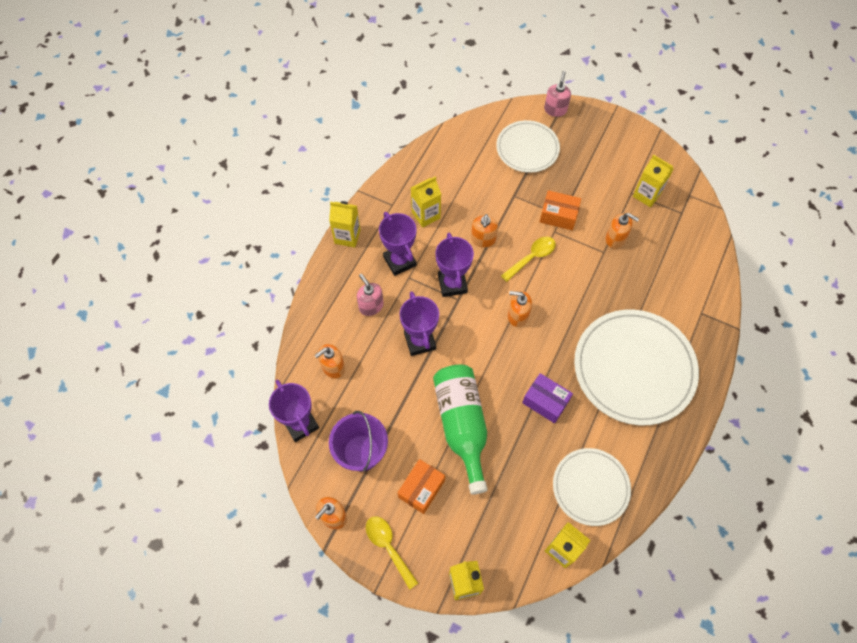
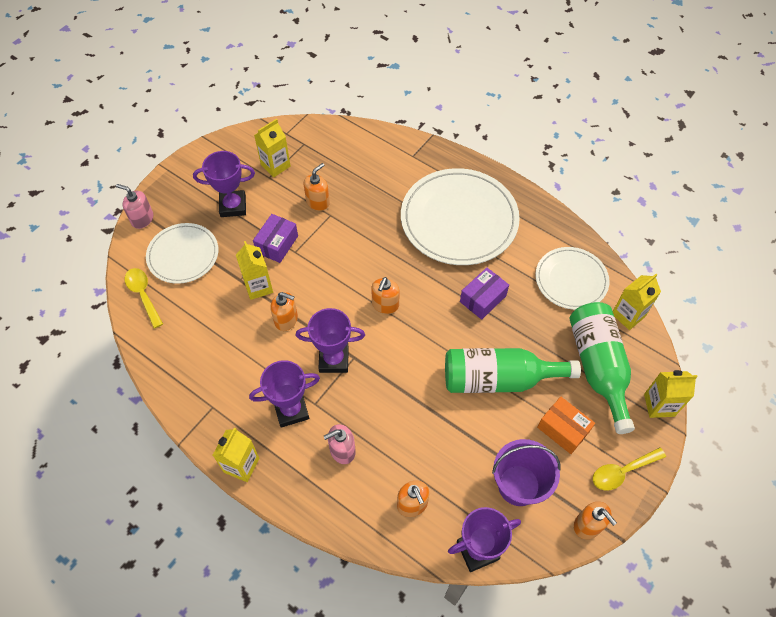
camera: 80 degrees left, 5 degrees down
purple trophy [400,291,439,356] -> purple trophy moved to [193,151,255,217]
yellow carton [411,177,441,228] -> yellow carton moved to [236,241,273,300]
yellow spoon [501,237,556,282] -> yellow spoon moved to [125,268,163,328]
orange box [540,190,581,230] -> purple box [253,214,298,263]
none -> green bottle [570,302,635,434]

